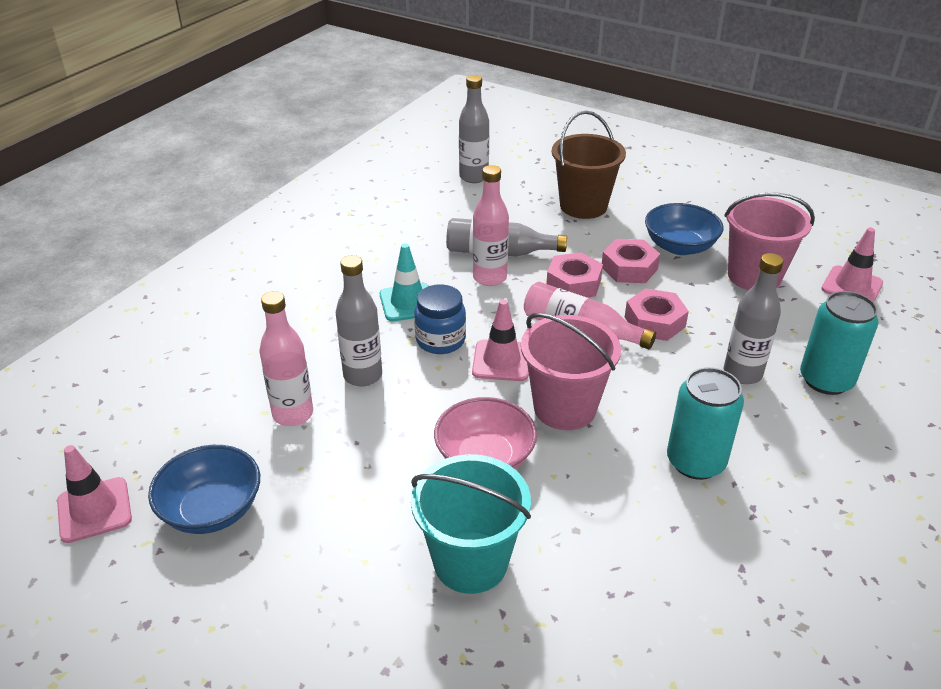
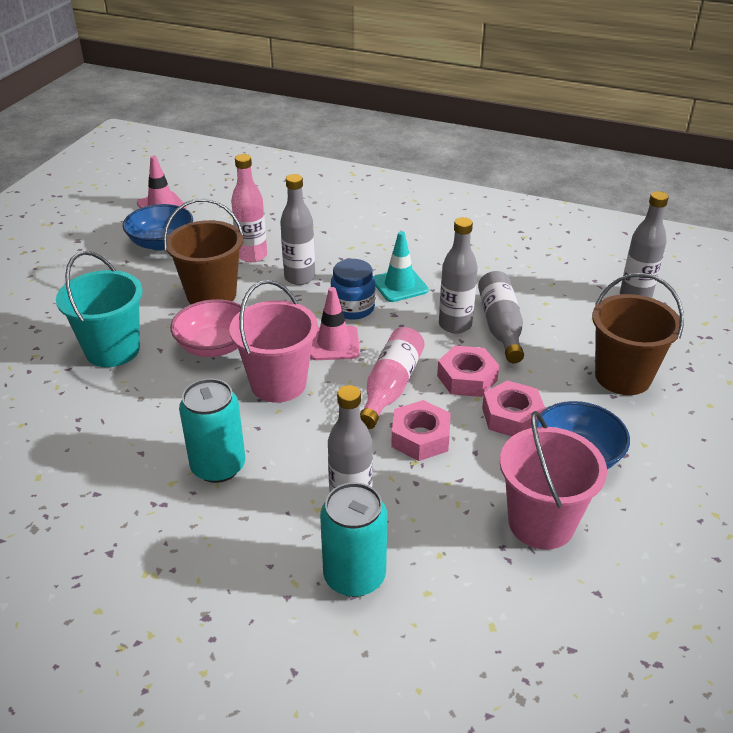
camera: 80 degrees right, 0 degrees up
pink bottle [473,165,509,286] -> grey bottle [439,217,478,334]
pink traffic cone [821,228,883,302] -> none
none -> brown bucket [163,199,244,304]

